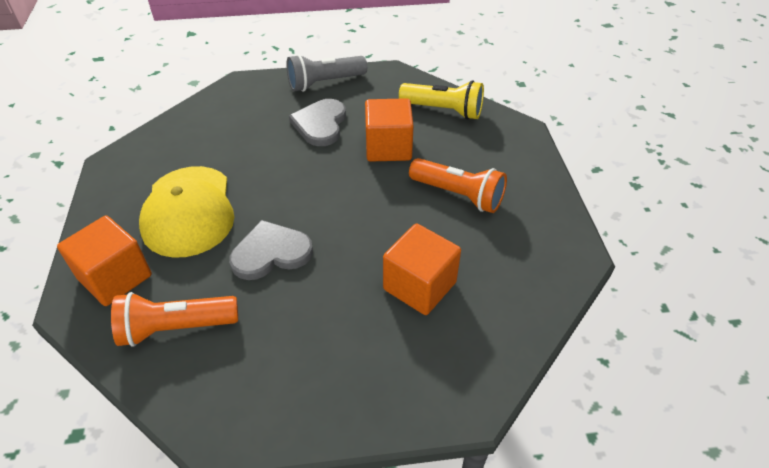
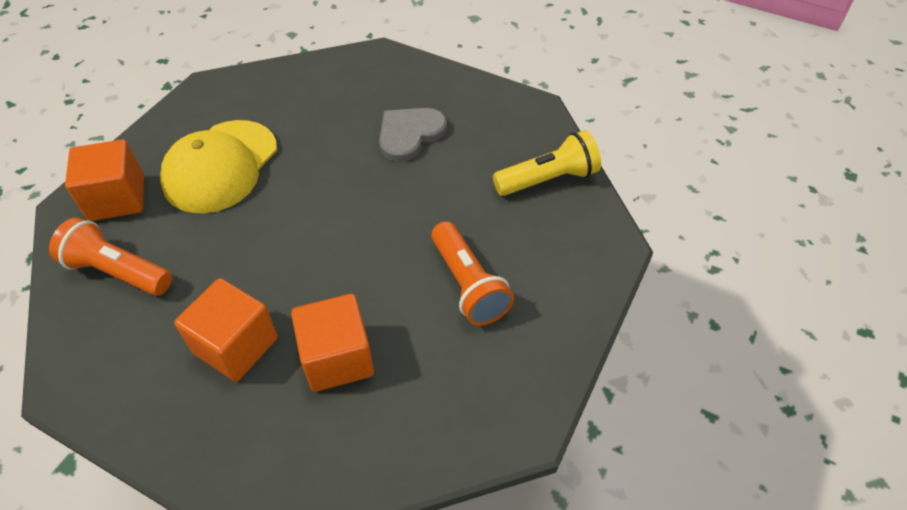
camera: 35 degrees right, 5 degrees up
grey heart [229,220,313,280] -> none
grey flashlight [286,54,367,92] -> none
orange cube [365,98,414,162] -> orange cube moved to [174,278,278,382]
yellow flashlight [399,80,484,120] -> yellow flashlight turned 75 degrees counterclockwise [493,130,601,196]

